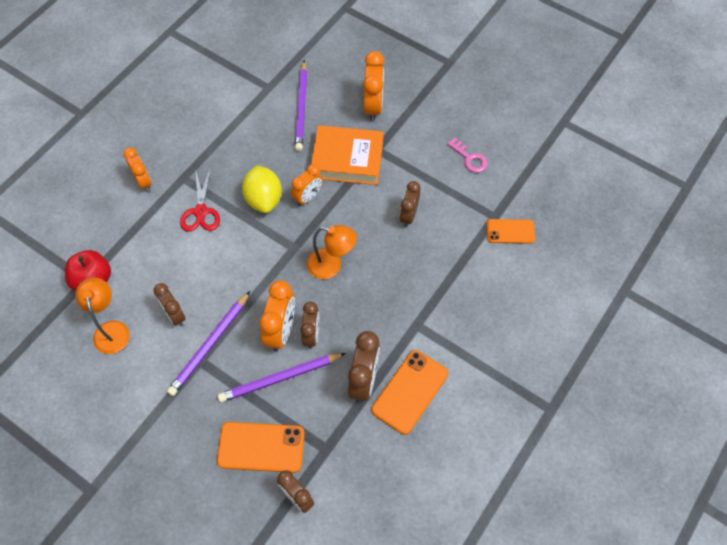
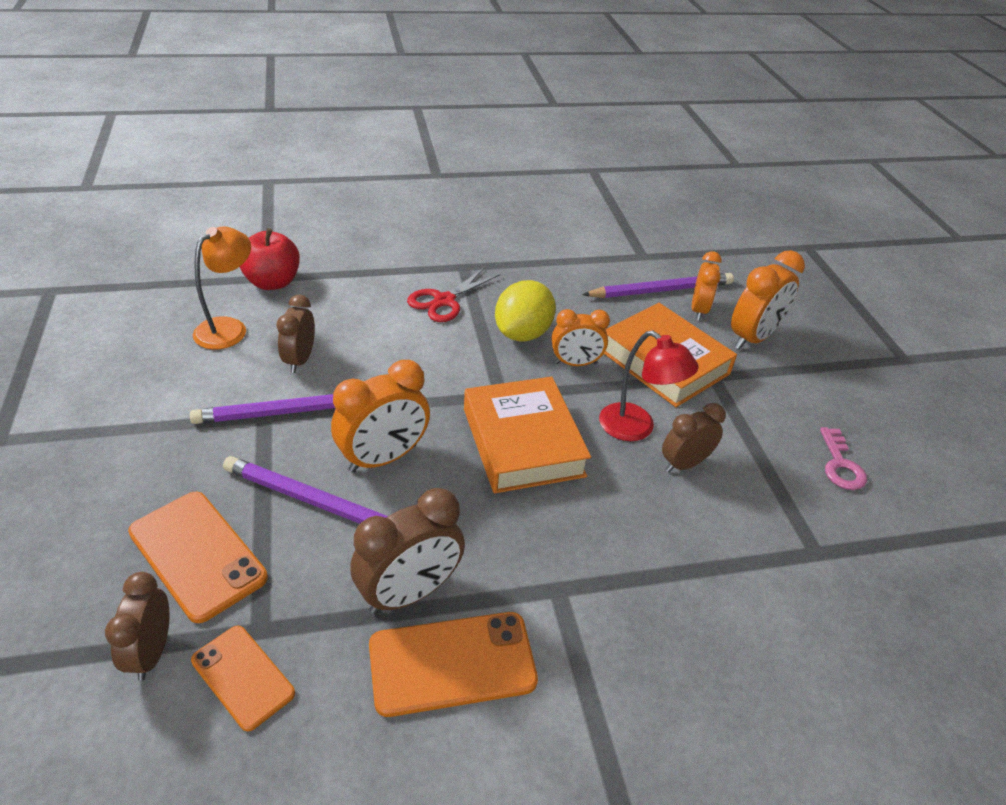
camera: 40 degrees right, 20 degrees down
orange clock [123,148,152,192] -> orange clock moved to [692,251,722,320]
purple pencil [295,60,307,152] -> purple pencil turned 150 degrees counterclockwise [582,273,734,298]
brown clock [301,302,319,349] -> none
orange lamp [307,225,357,279] -> orange book [464,377,591,493]
orange phone [486,219,535,244] -> orange phone moved to [191,626,295,731]
none -> red lamp [599,331,699,441]

